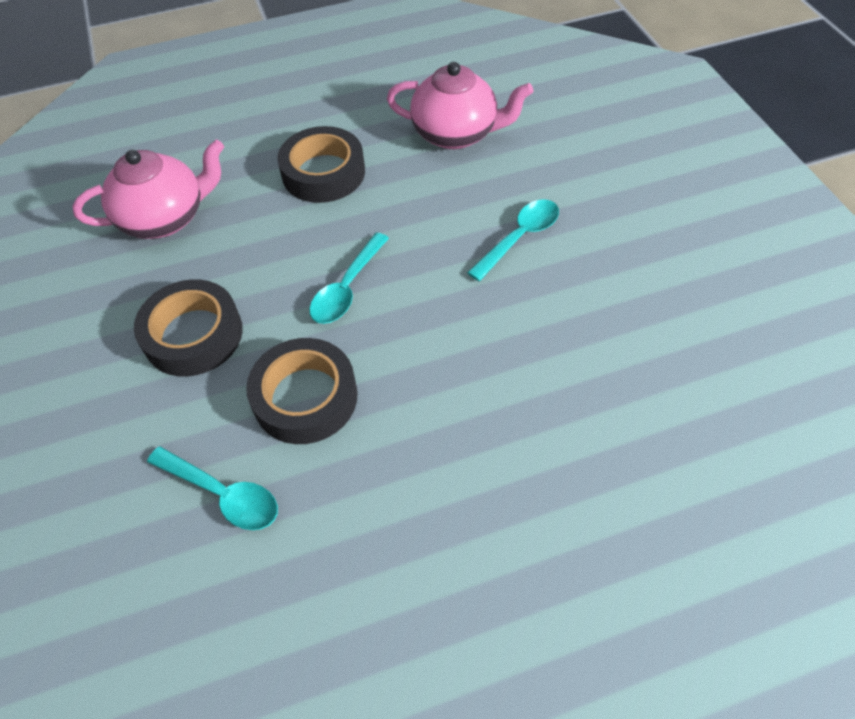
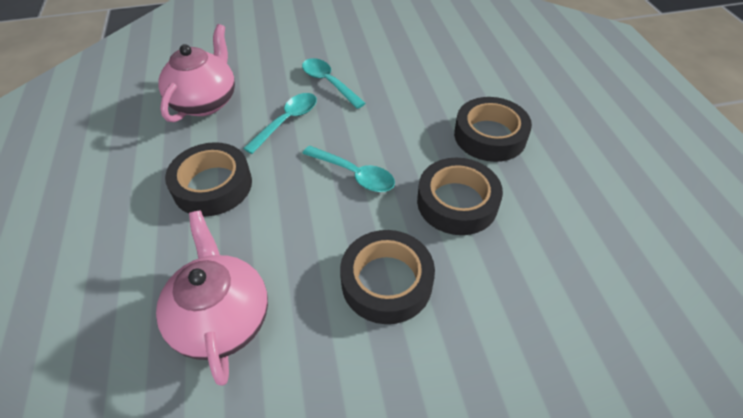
camera: 85 degrees left, 5 degrees down
turquoise spoon [147,446,278,530] -> turquoise spoon moved to [243,93,317,154]
none -> black tape [454,97,532,162]

